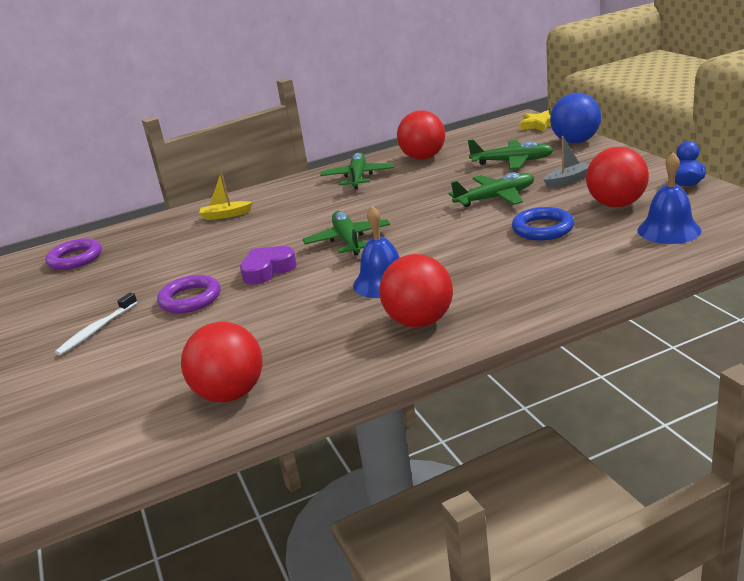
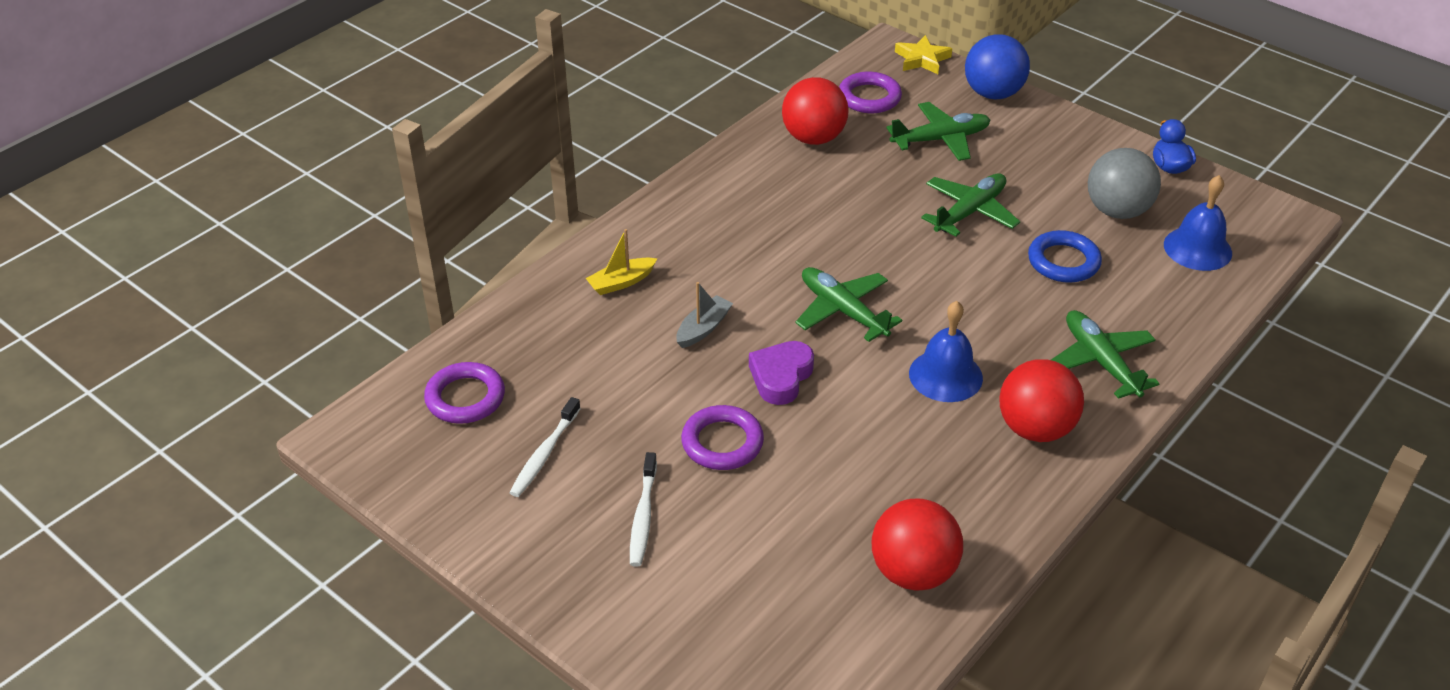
camera: 30 degrees left, 15 degrees up
green plane [320,152,394,189] -> green plane moved to [1051,310,1159,399]
grey boat [543,136,589,187] -> grey boat moved to [676,282,733,348]
red ball [586,147,649,207] -> grey ball [1088,148,1161,219]
none -> white toothbrush [510,397,581,497]
none -> purple ring [839,72,902,113]

